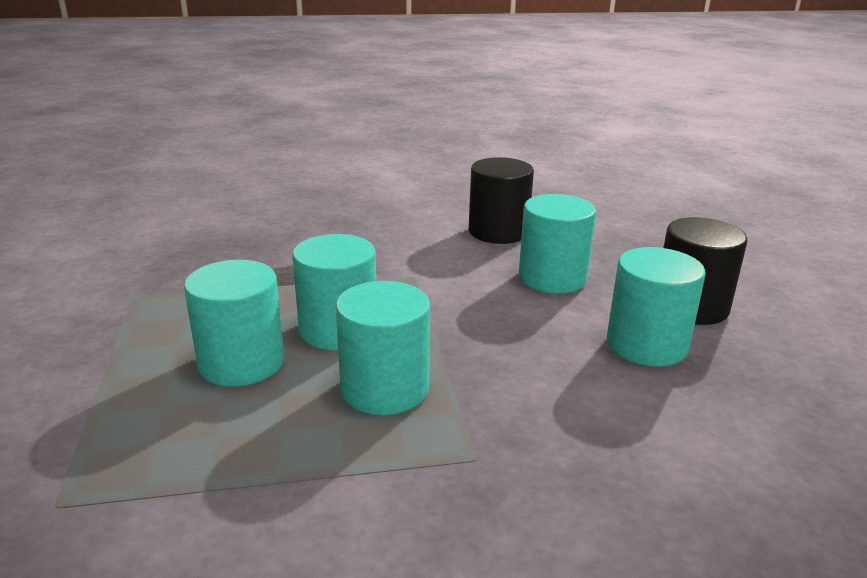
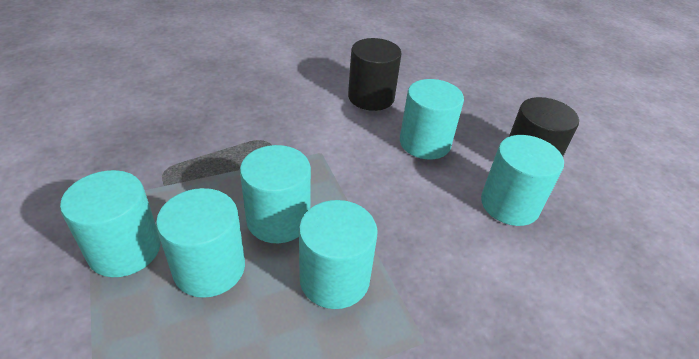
camera: 15 degrees left, 15 degrees up
none -> turquoise cylinder [60,170,161,277]

